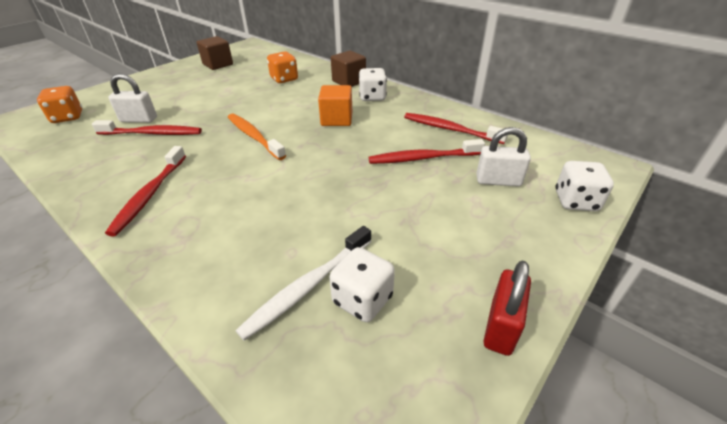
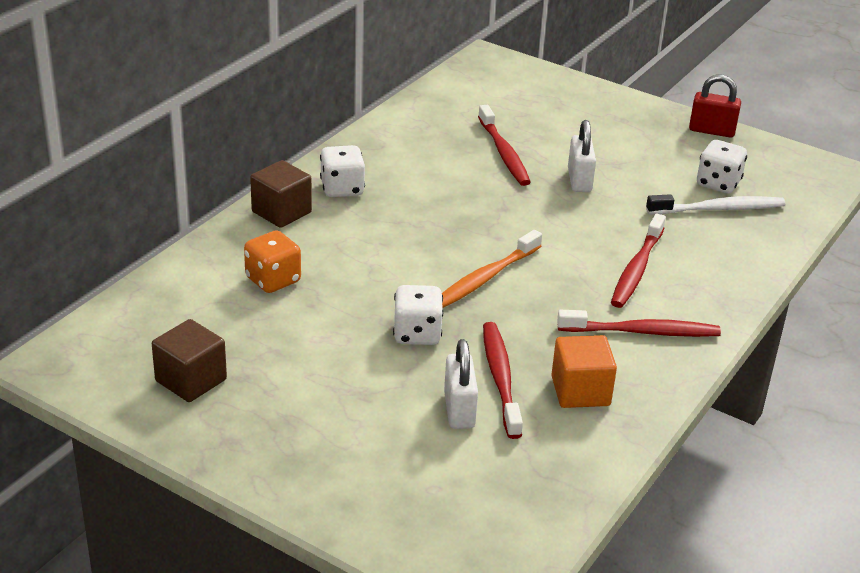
camera: 100 degrees left, 5 degrees down
orange dice [37,86,82,123] -> none
white toothbrush [236,226,372,340] -> white toothbrush turned 45 degrees counterclockwise [646,194,785,214]
orange cube [318,85,352,126] -> orange cube moved to [551,335,617,408]
red toothbrush [404,113,508,144] -> red toothbrush moved to [611,214,666,308]
white padlock [476,127,531,187] -> white padlock moved to [568,120,596,192]
white dice [555,161,614,211] -> white dice moved to [393,285,443,345]

